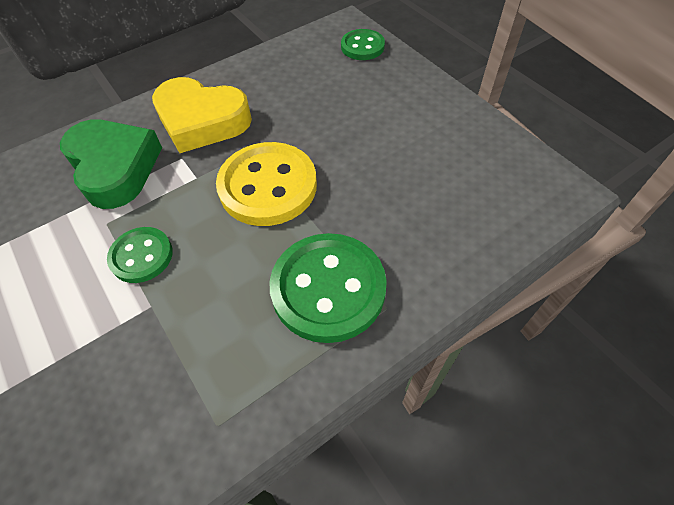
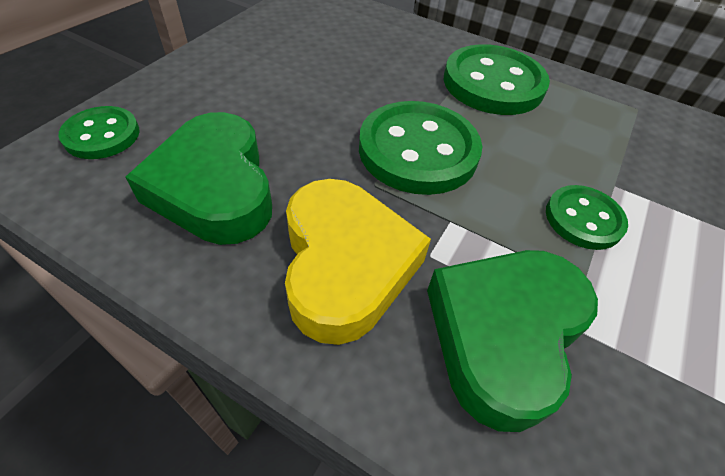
camera: 120 degrees left, 5 degrees down
yellow button [216,142,317,226] -> green button [359,101,482,195]
none -> green heart [125,112,272,245]

